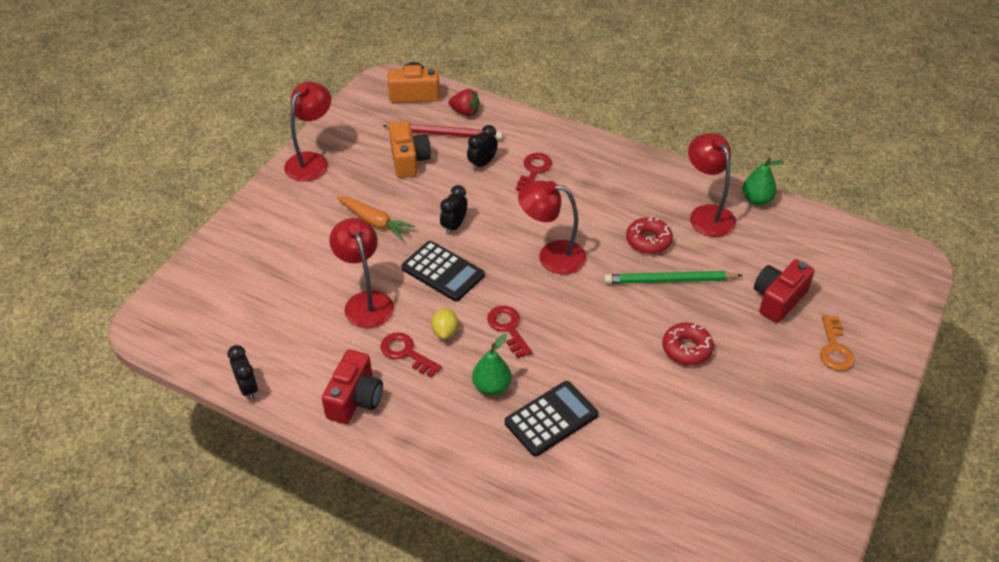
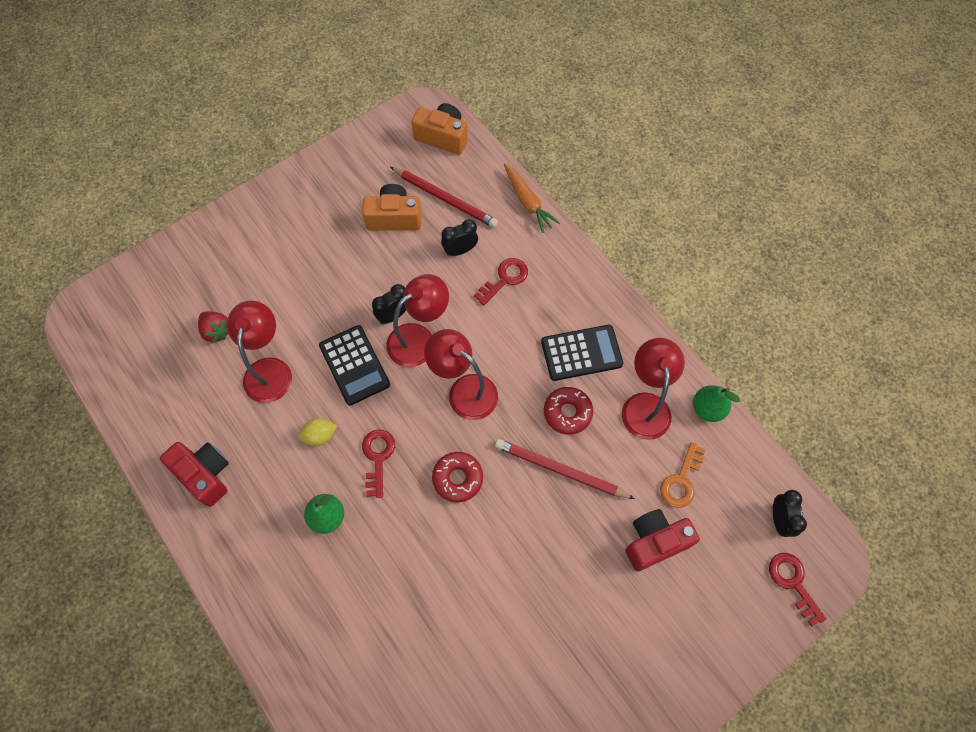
camera: 25 degrees right, 20 degrees up
black clock [228,345,258,400] -> black clock moved to [773,490,807,537]
red lamp [284,82,331,181] -> red lamp moved to [386,274,449,367]
red camera [322,350,383,424] -> red camera turned 90 degrees counterclockwise [160,442,229,507]
orange carrot [336,196,415,240] -> orange carrot moved to [504,163,560,233]
red key [380,332,442,378] -> red key moved to [769,553,827,626]
orange camera [389,121,431,178] -> orange camera turned 105 degrees counterclockwise [362,184,422,231]
yellow lemon [431,308,459,339] -> yellow lemon turned 45 degrees clockwise [298,418,337,446]
red strawberry [449,89,480,116] -> red strawberry moved to [198,312,228,344]
black calculator [505,381,598,457] -> black calculator moved to [541,325,623,381]
green pencil [604,271,743,284] -> red pencil [495,439,635,499]
red donut [663,323,714,365] -> red donut moved to [432,452,483,503]
orange key [820,315,855,371] -> orange key moved to [660,442,706,508]

